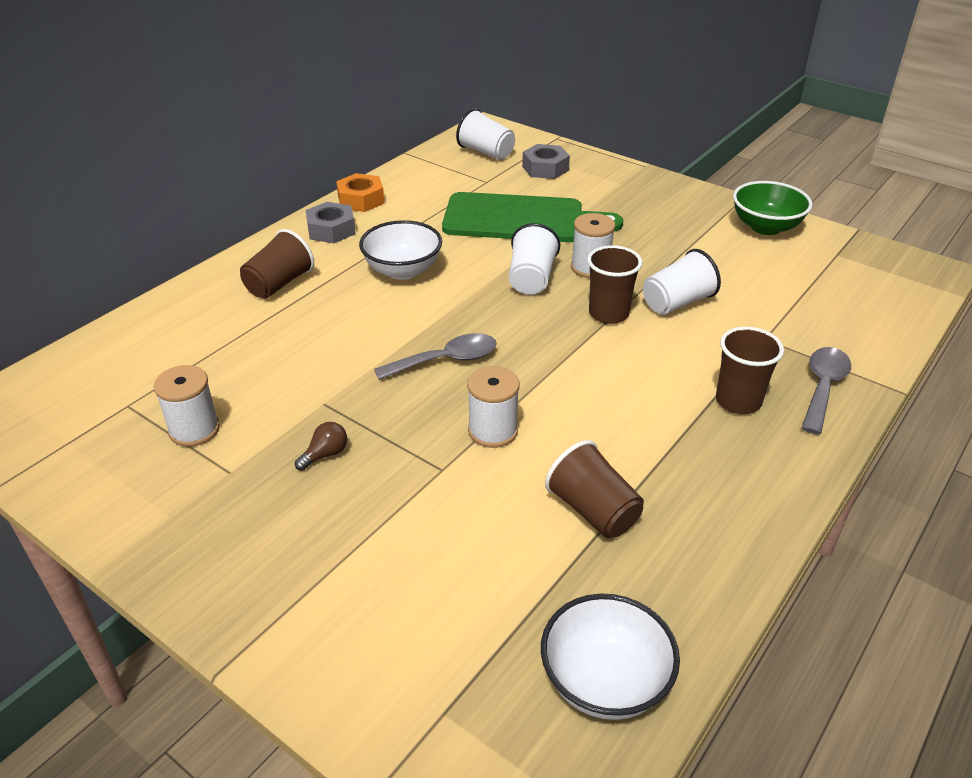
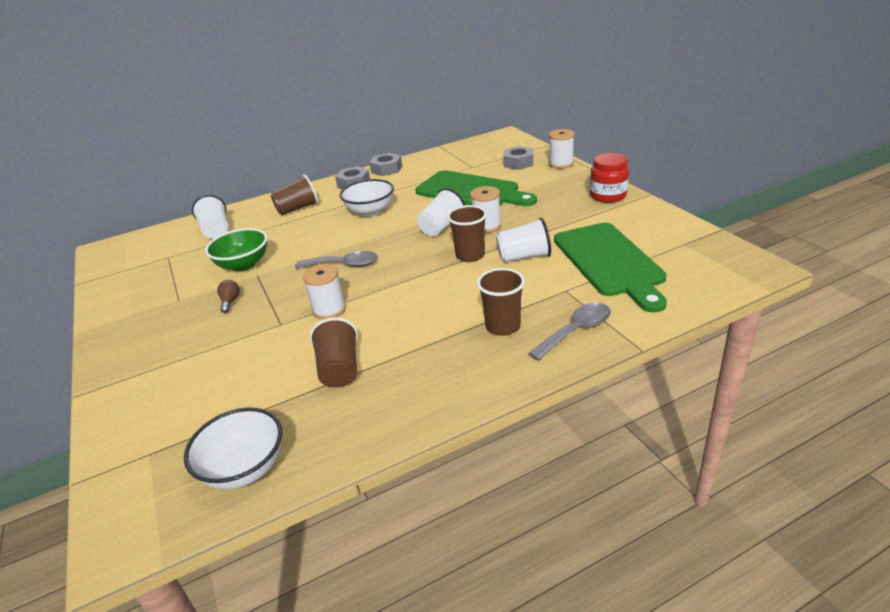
camera: 30 degrees right, 5 degrees down
white spool [154,365,220,447] -> white spool moved to [549,129,575,169]
brown light bulb [295,422,347,471] -> brown light bulb turned 75 degrees counterclockwise [217,280,240,313]
orange nut [336,173,384,212] -> grey nut [369,153,402,176]
white cup [456,108,515,160] -> white cup moved to [192,195,228,239]
green bowl [733,181,812,235] -> green bowl moved to [205,228,268,271]
none -> green cutting board [554,223,667,313]
none -> red jar [590,153,629,203]

